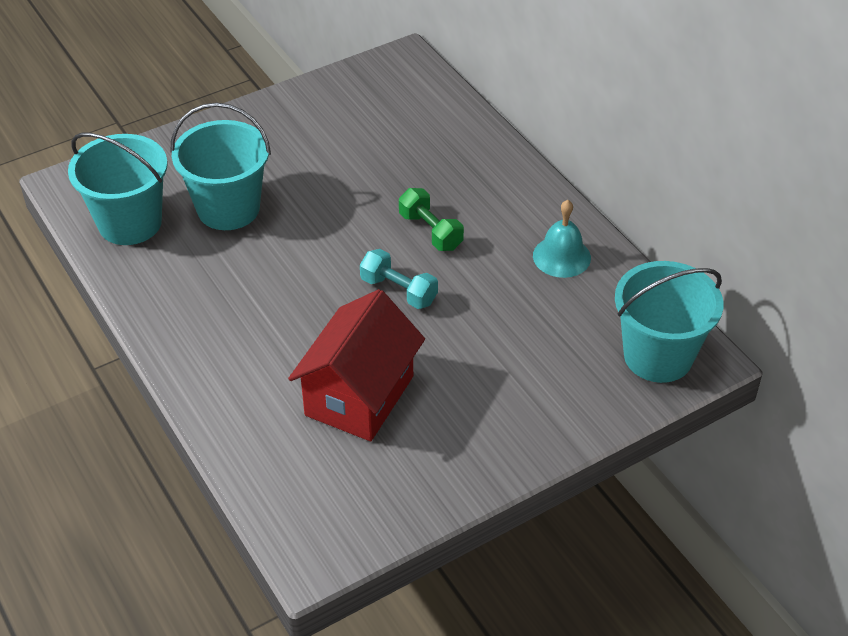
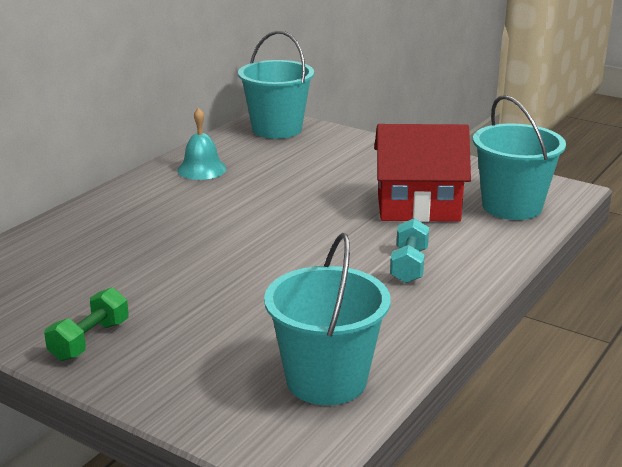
camera: 115 degrees left, 20 degrees down
turquoise bucket [170,103,271,230] -> turquoise bucket moved to [473,95,566,220]
turquoise dumbbell [360,249,438,309] -> turquoise dumbbell moved to [390,218,429,283]
green dumbbell [399,188,464,251] -> green dumbbell moved to [44,287,129,361]

